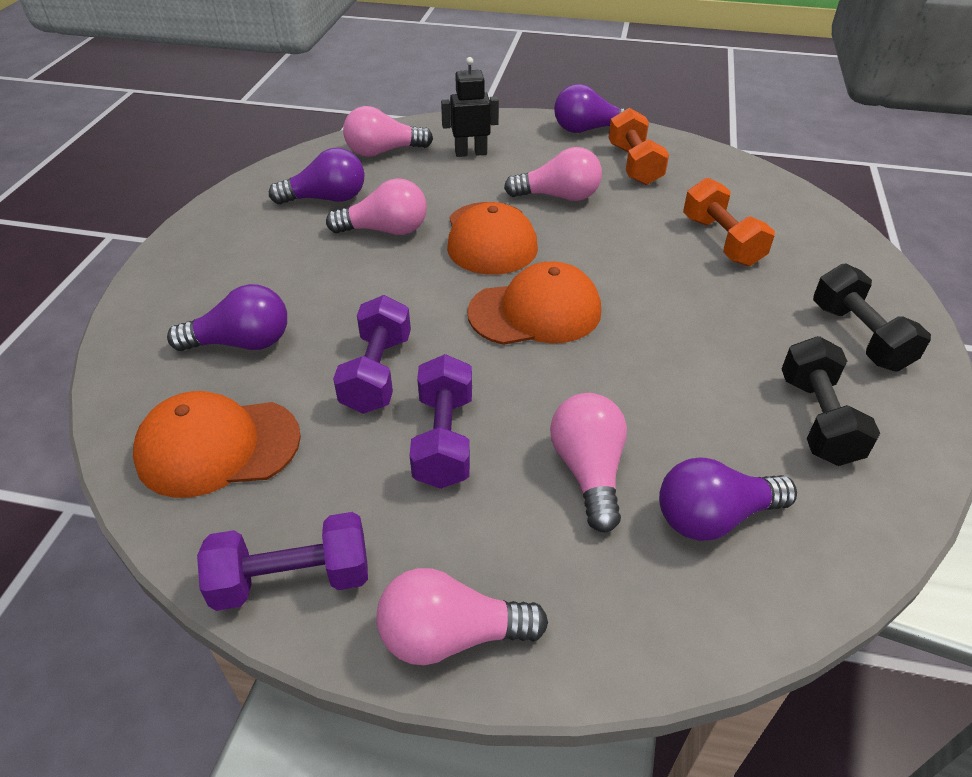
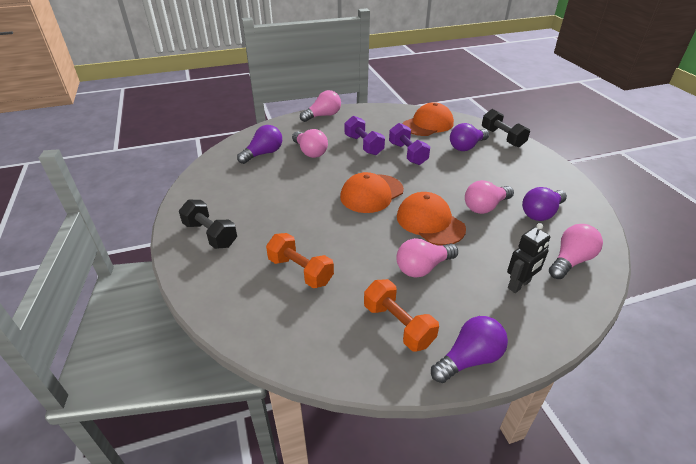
camera: 150 degrees right, 5 degrees down
purple dumbbell [197,512,368,611] -> none
black dumbbell [782,336,880,466] -> black dumbbell moved to [482,109,530,147]

